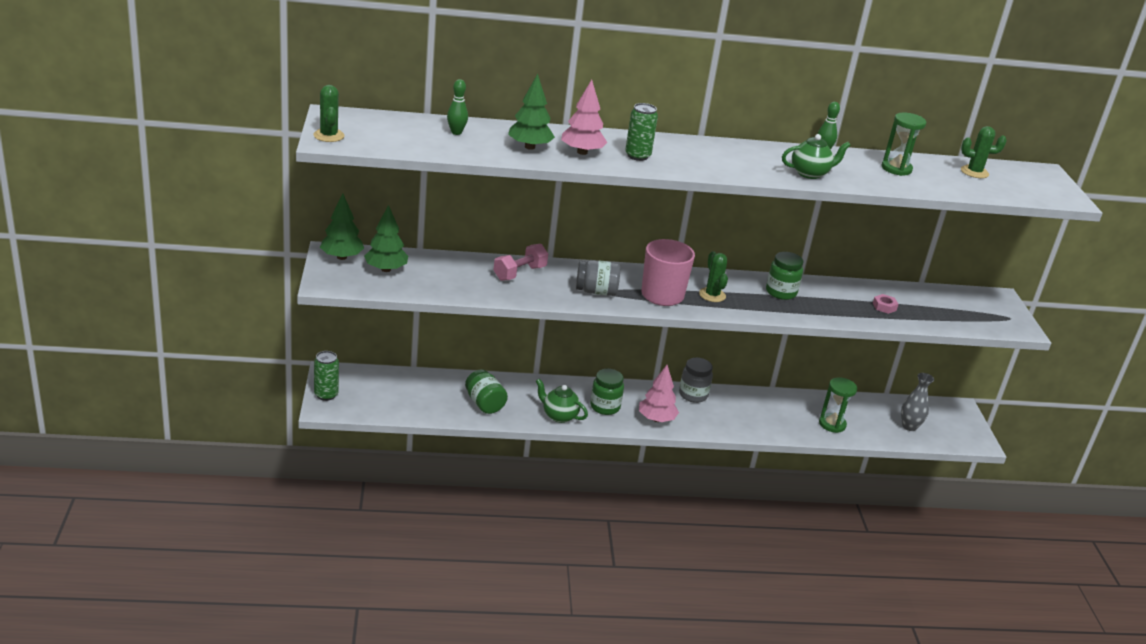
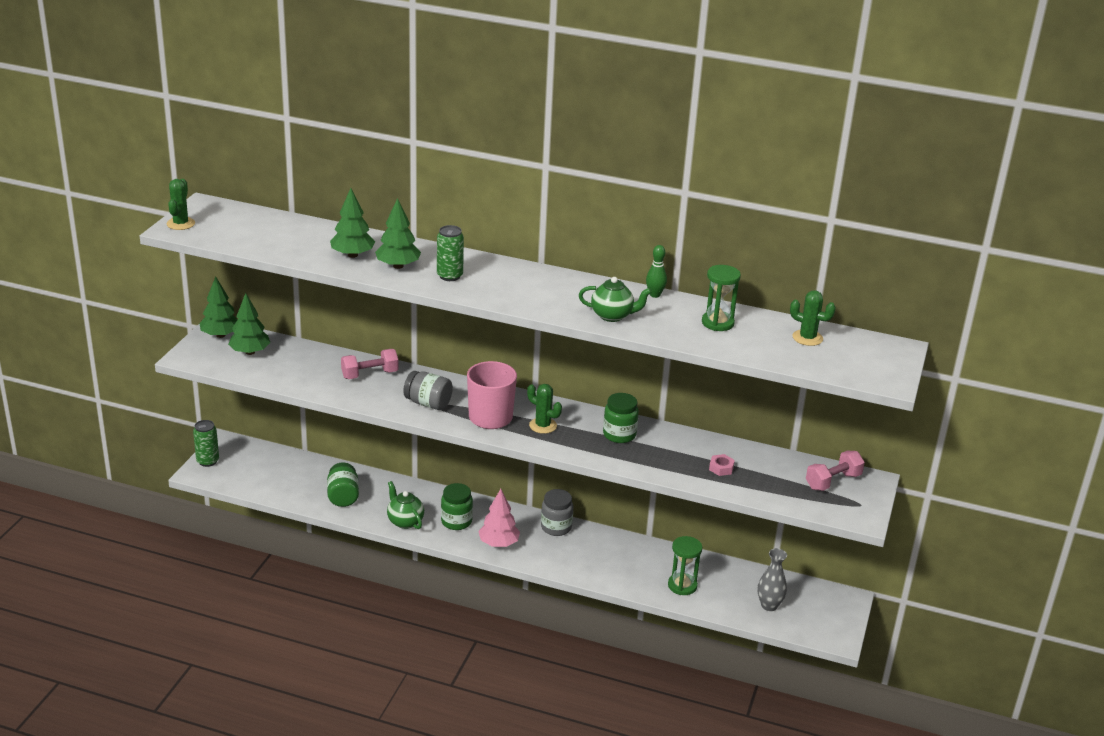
camera: 25 degrees right, 0 degrees up
green bowling pin [447,79,468,135] -> none
pink tree [561,80,608,155] -> green tree [375,198,421,269]
green cactus [699,251,728,302] -> green cactus turned 60 degrees counterclockwise [527,384,562,434]
none -> pink dumbbell [806,450,865,491]

